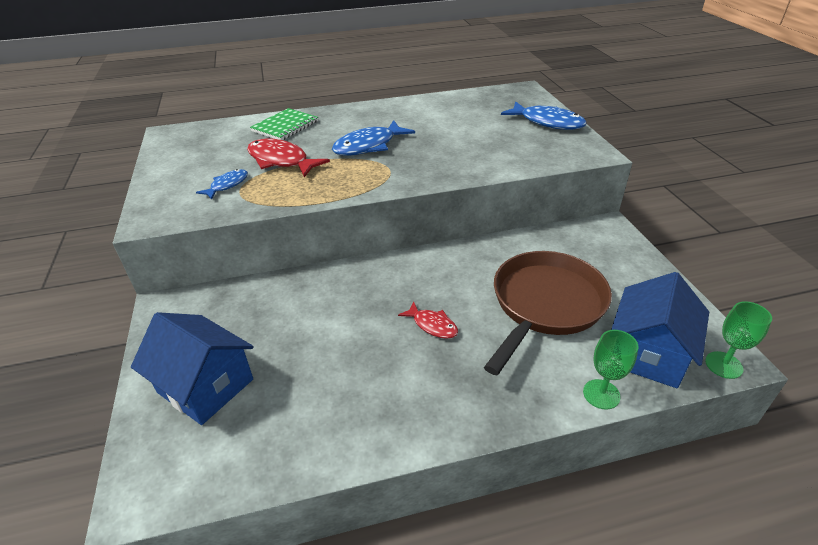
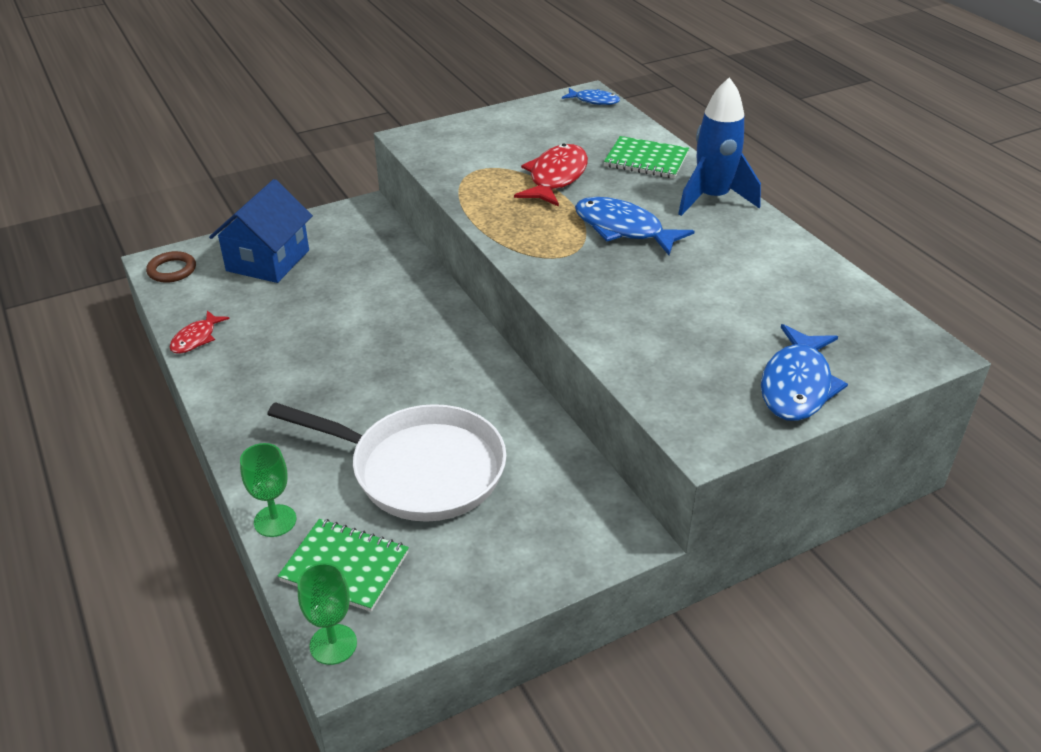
camera: 75 degrees right, 0 degrees up
blue fish [196,169,248,200] -> blue fish moved to [562,88,620,105]
red fish [398,301,458,339] -> red fish moved to [170,310,230,354]
brown pan [484,251,612,375] -> white pan [267,402,507,522]
blue house [611,272,709,388] -> green notebook [278,519,409,612]
none -> brown ring [146,251,196,283]
none -> blue rocket [678,77,761,216]

